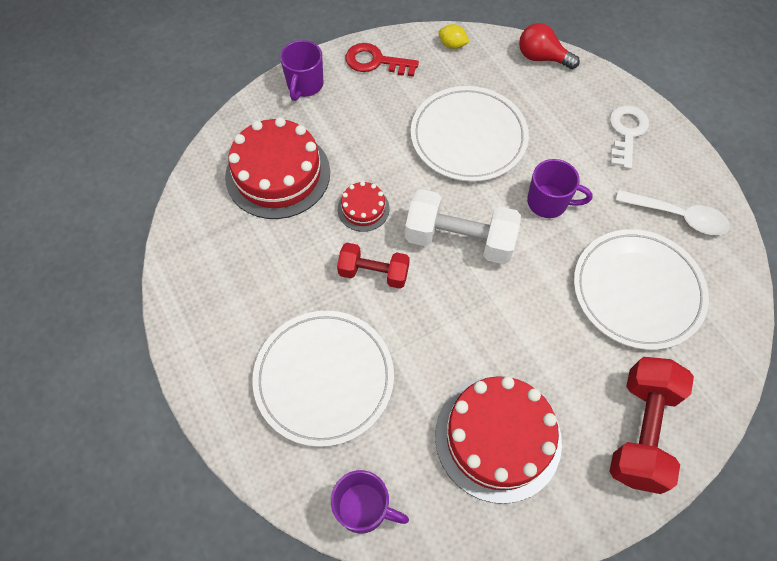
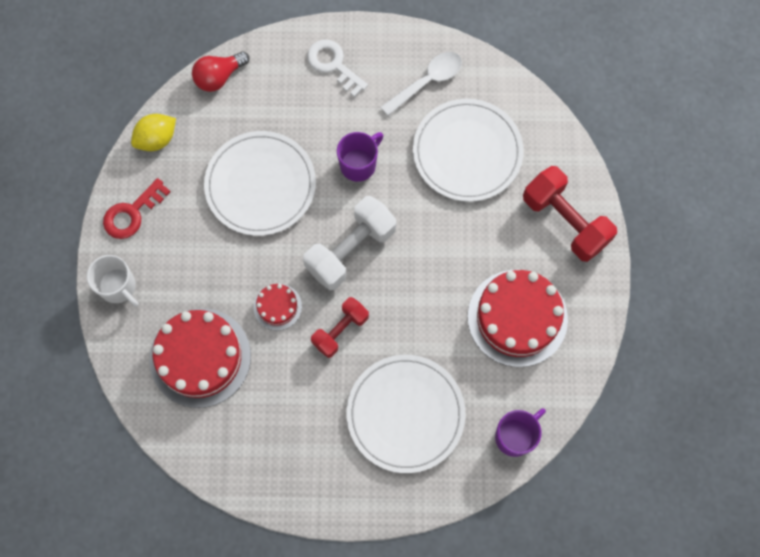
camera: 60 degrees left, 10 degrees up
purple mug [280,40,324,101] -> white mug [87,255,139,307]
yellow lemon [438,24,469,49] -> yellow lemon [131,114,176,151], size x1.52

